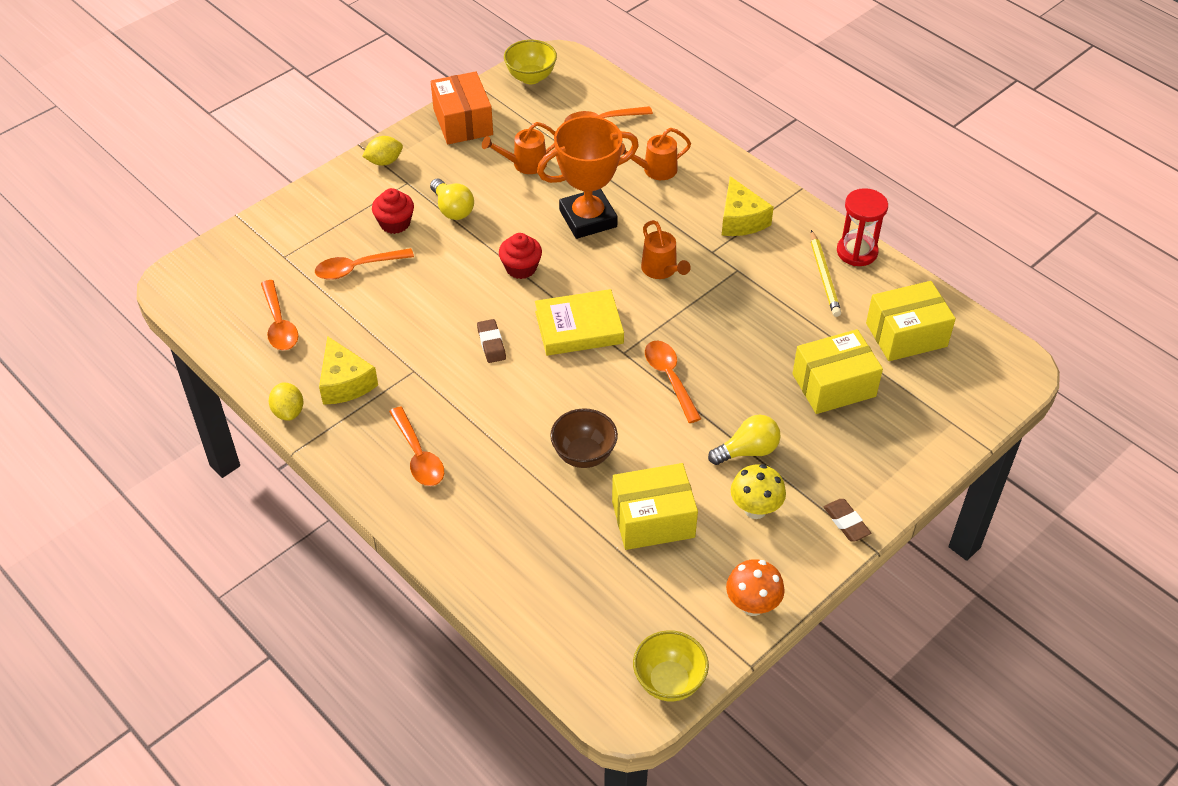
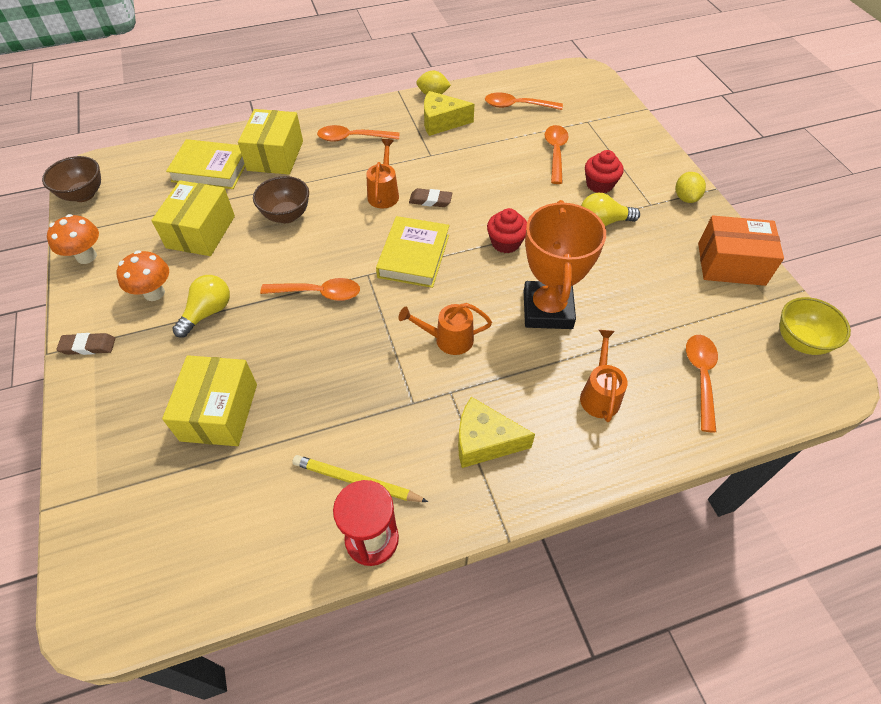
camera: 115 degrees right, 5 degrees up
orange watering can [482,122,555,174] -> orange watering can moved to [366,139,399,208]
yellow bowl [633,630,709,702] -> brown bowl [42,156,101,202]
yellow light bulb [708,415,781,465] -> yellow light bulb turned 150 degrees counterclockwise [172,275,230,338]
yellow mushroom [731,464,786,519] -> orange mushroom [116,250,169,301]
yellow box [866,281,956,361] -> yellow box moved to [238,109,303,175]
none -> yellow book [166,139,245,189]

